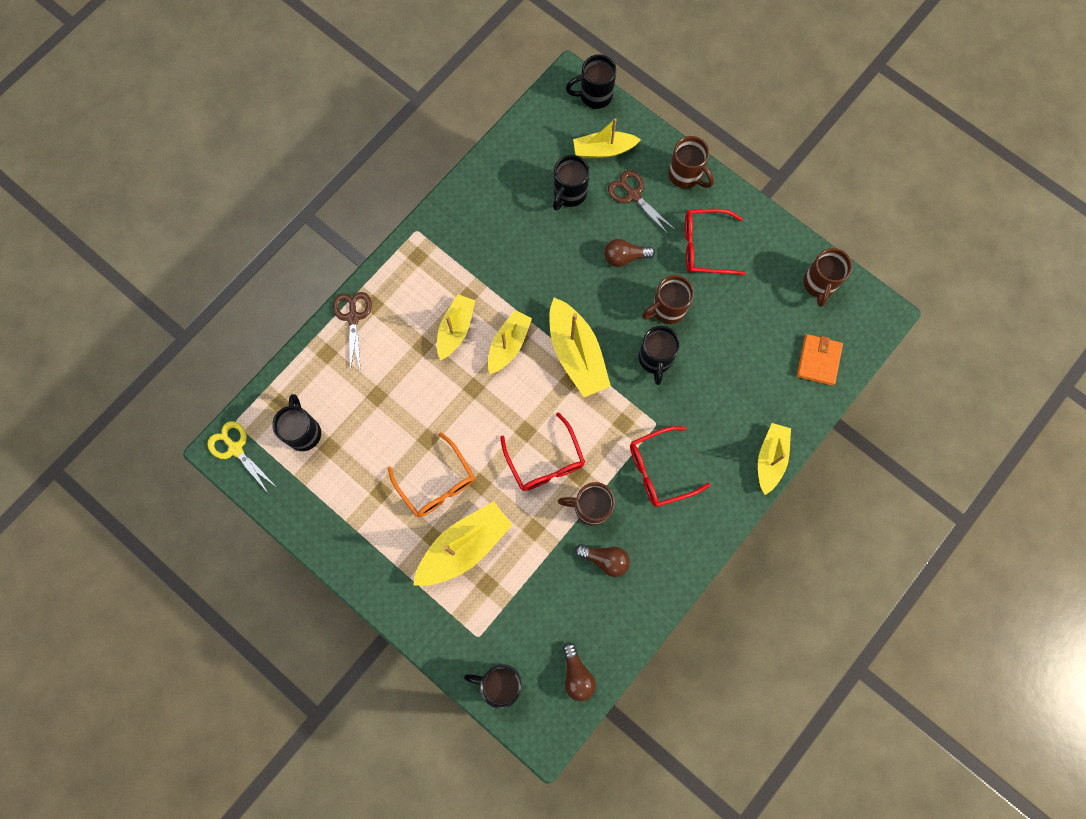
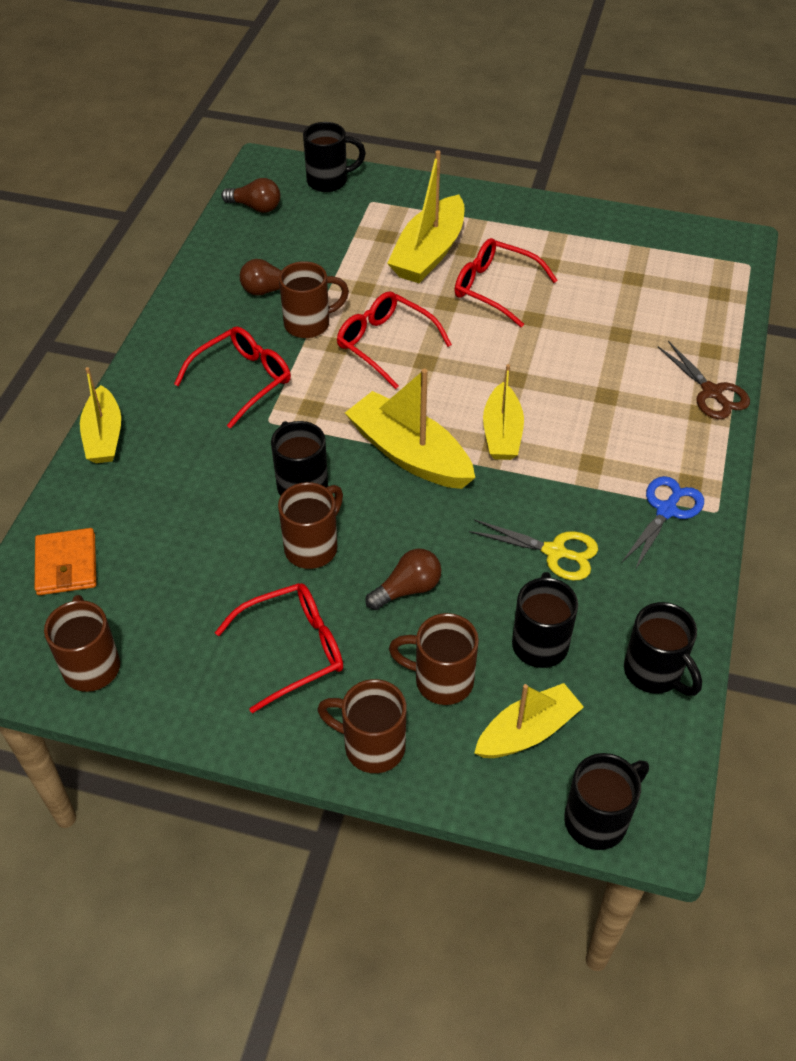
camera: 155 degrees right, 25 degrees down
yellow scissors [208,421,275,494] -> yellow scissors moved to [469,519,598,580]
black mug [272,394,321,451] -> black mug moved to [624,602,702,696]
orange glasses [388,432,475,517] -> red glasses [455,238,558,327]
yellow boat [437,294,476,360] -> none
brown light bulb [563,642,596,701] -> brown light bulb turned 150 degrees clockwise [221,178,280,213]
brown scissors [608,170,674,234] -> brown mug [389,613,479,705]
none -> blue scissors [622,476,704,570]

